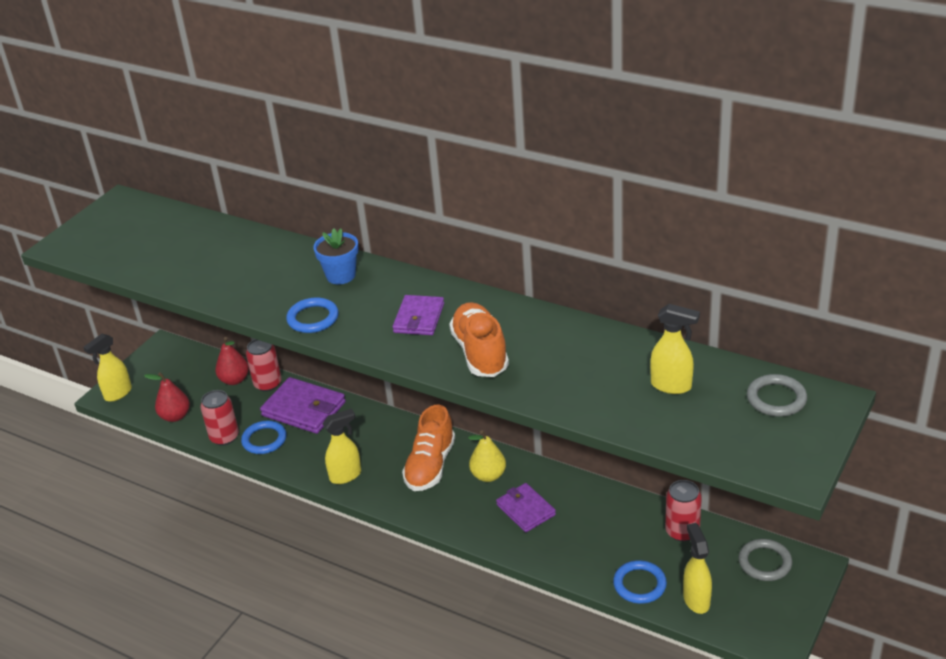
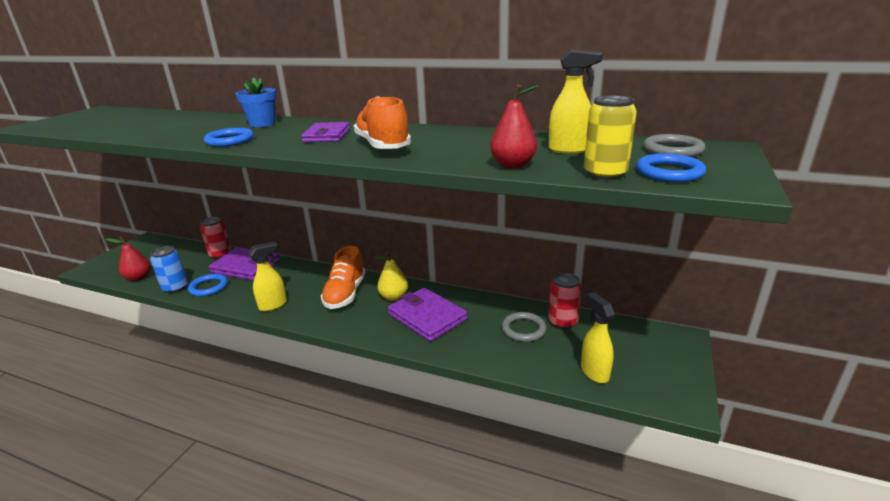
camera: 10 degrees left, 10 degrees down
yellow spray bottle [83,334,132,402] -> none
red can [200,390,239,446] -> blue can [150,246,188,293]
red pear [215,337,249,385] -> red pear moved to [490,85,538,169]
purple wallet [496,483,556,532] -> purple wallet [388,288,467,342], size x1.53
blue ring [613,560,667,604] -> blue ring moved to [636,153,706,182]
grey ring [739,539,792,581] -> grey ring moved to [502,312,546,342]
none -> yellow can [584,96,637,180]

